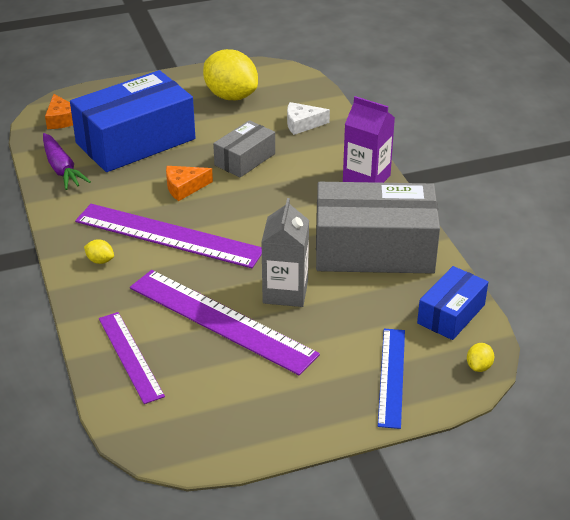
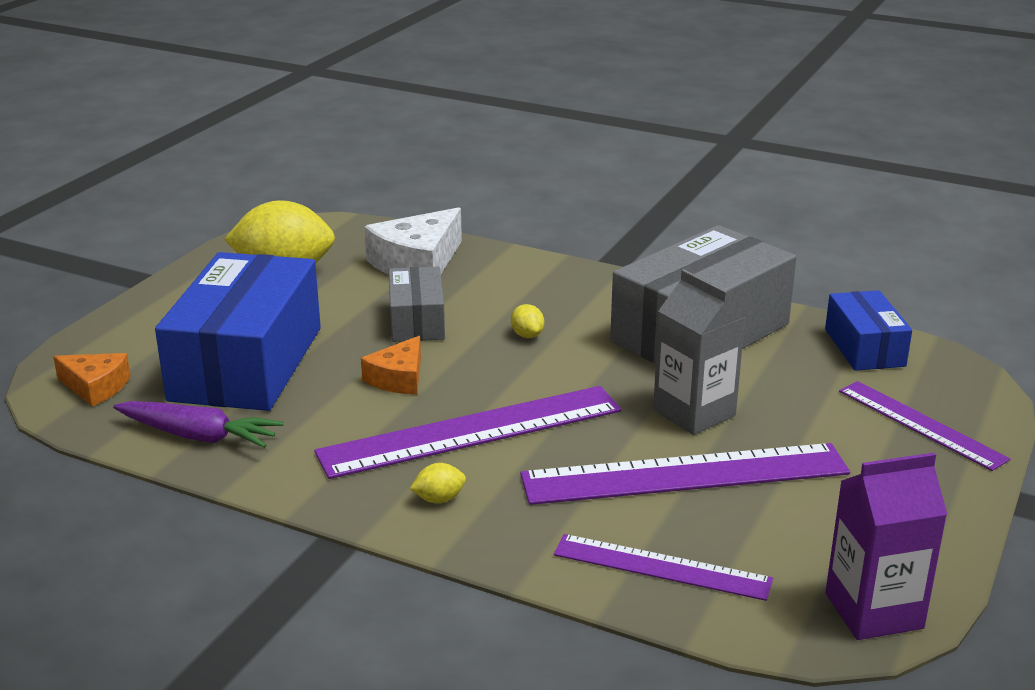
camera: 45 degrees left, 10 degrees down
white cheese [287,102,330,135] -> white cheese [364,207,462,275], size x1.69
purple carton [343,96,395,183] -> purple carton moved to [825,453,947,640]
blue ruler [378,329,405,429] -> purple ruler [839,381,1011,471]
yellow lemon [467,343,494,372] -> yellow lemon moved to [511,304,544,338]

